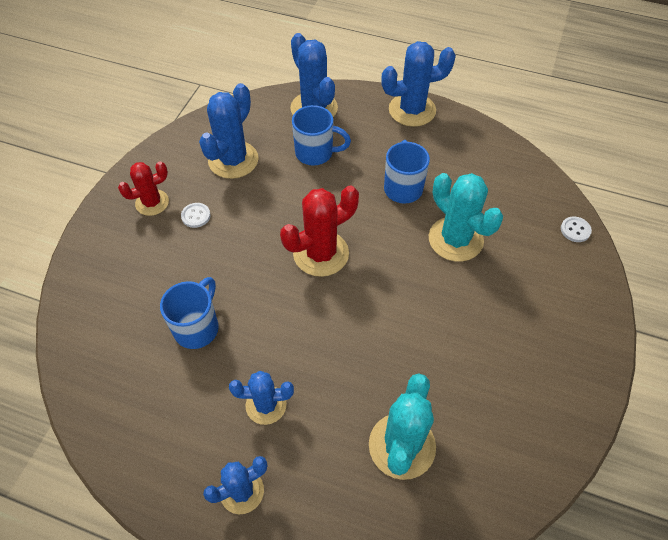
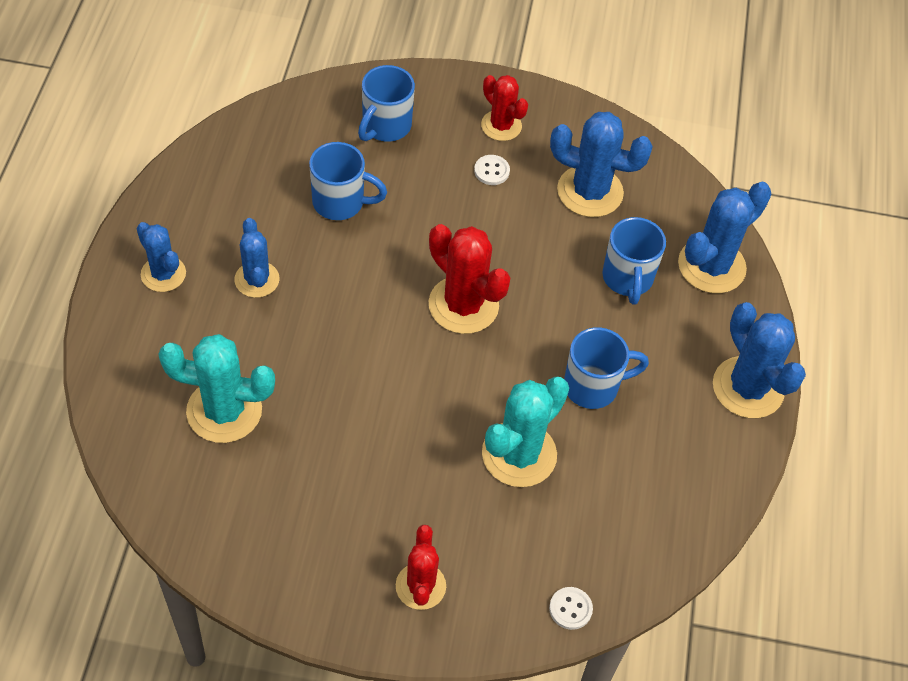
camera: 75 degrees right, 0 degrees up
none -> blue mug [358,65,415,142]
none -> red cactus [396,525,446,610]

